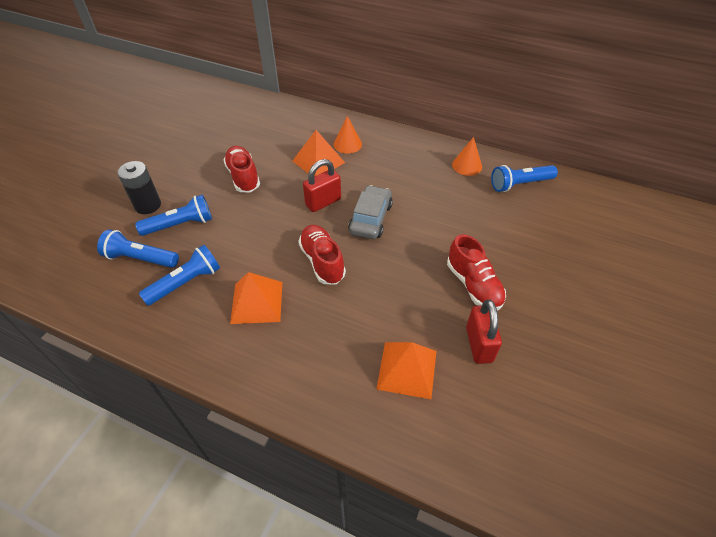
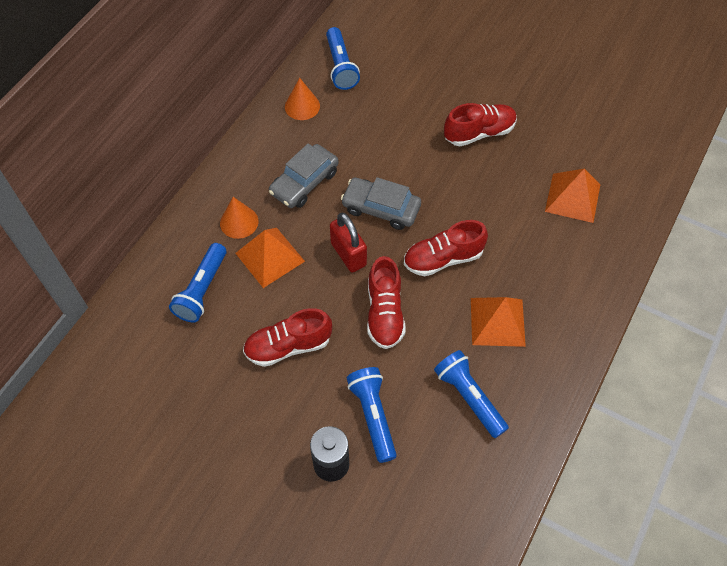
camera: 85 degrees left, 10 degrees up
blue flashlight [97,229,179,268] -> blue flashlight moved to [169,243,226,322]
red padlock [466,300,502,364] -> none
none -> grey car [269,144,339,208]
none -> red shoe [367,256,405,349]

